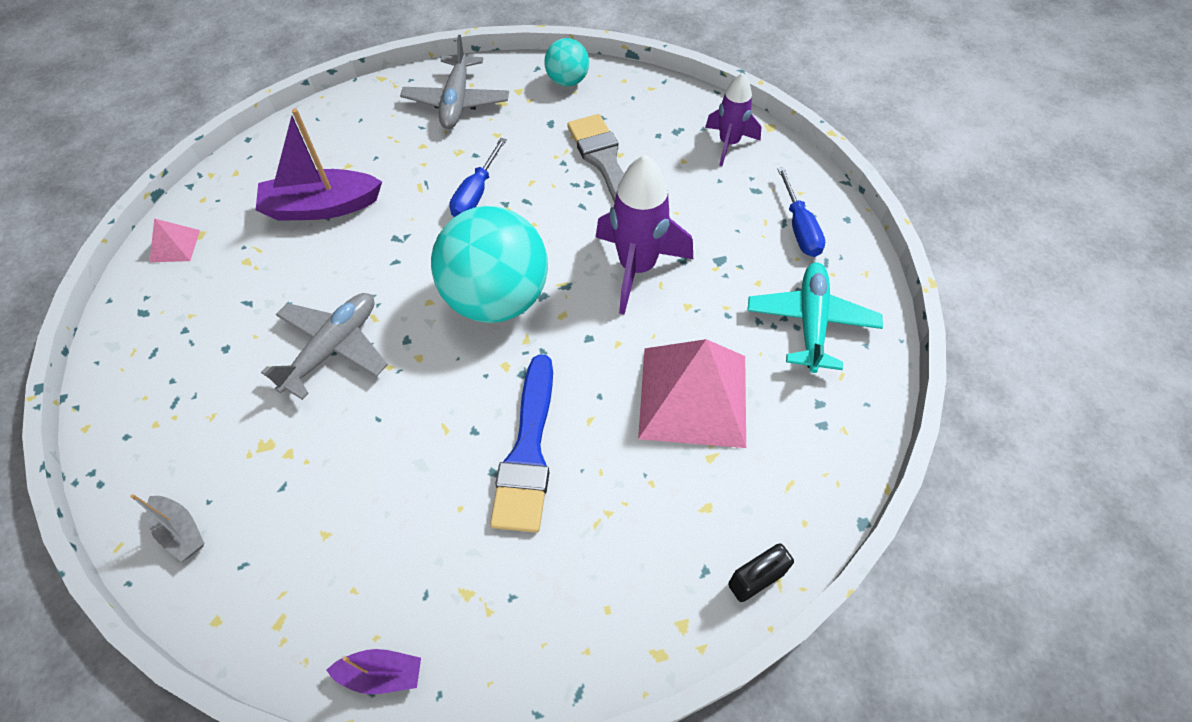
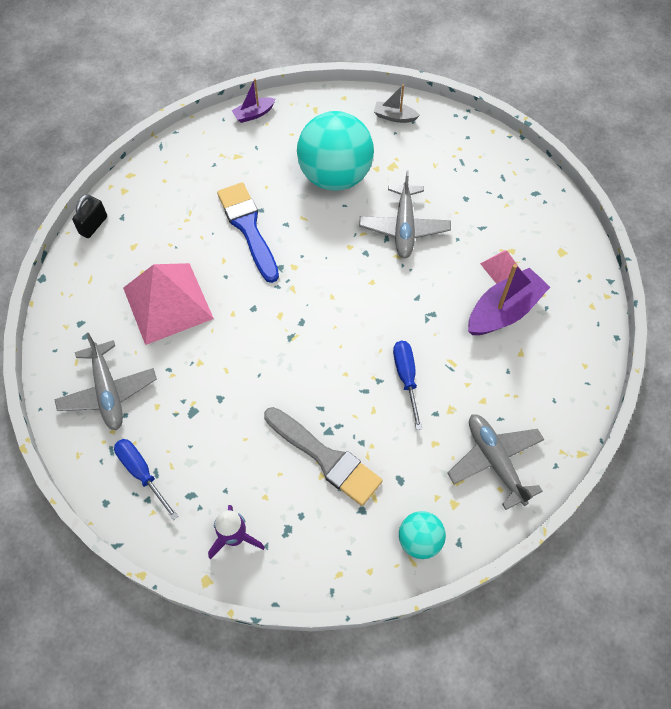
camera: 150 degrees right, 5 degrees up
pink pyramid [150,218,200,262] -> pink pyramid moved to [480,250,522,284]
turquoise ball [431,206,548,323] -> turquoise ball moved to [297,111,374,191]
purple rocket [596,155,693,315] -> none
turquoise plane [747,262,883,373] -> grey plane [54,333,157,430]

